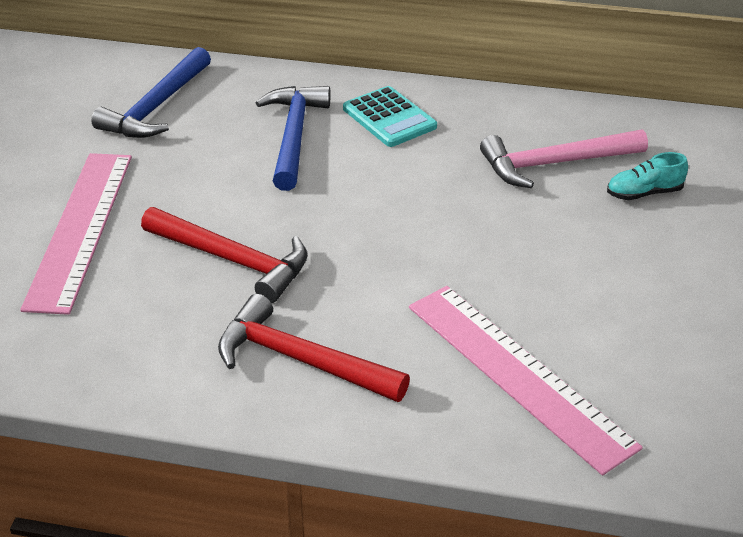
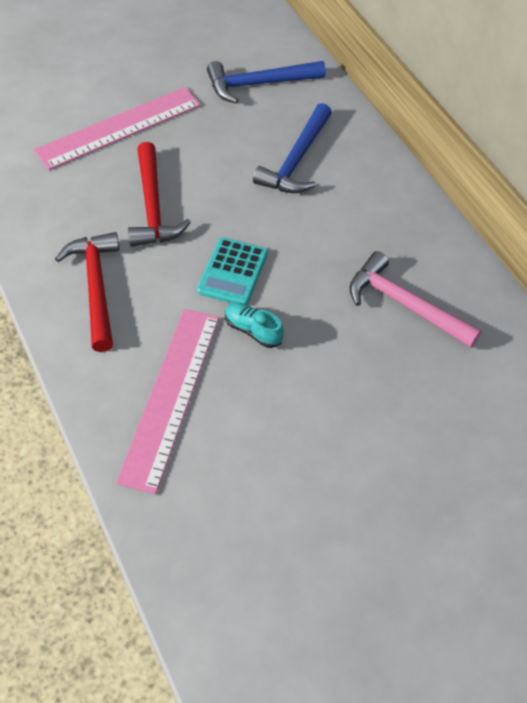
camera: 50 degrees right, 15 degrees up
blue hammer [256,86,330,191] -> blue hammer turned 150 degrees clockwise [253,103,332,193]
turquoise calculator [343,86,437,147] -> turquoise calculator moved to [197,237,268,305]
turquoise shoe [607,152,688,200] -> turquoise shoe moved to [225,302,284,348]

